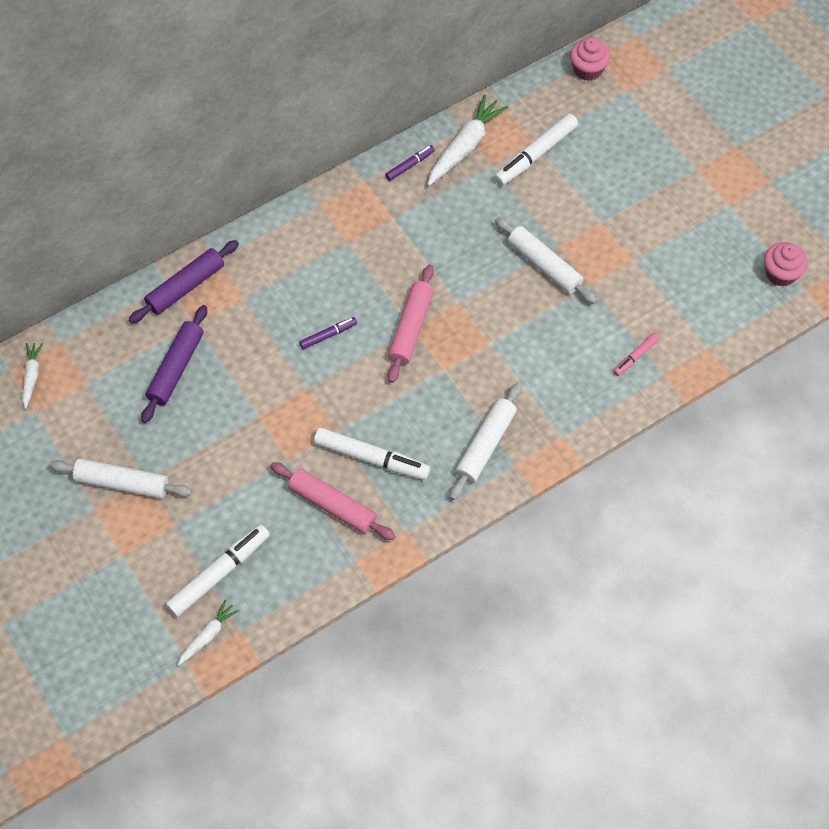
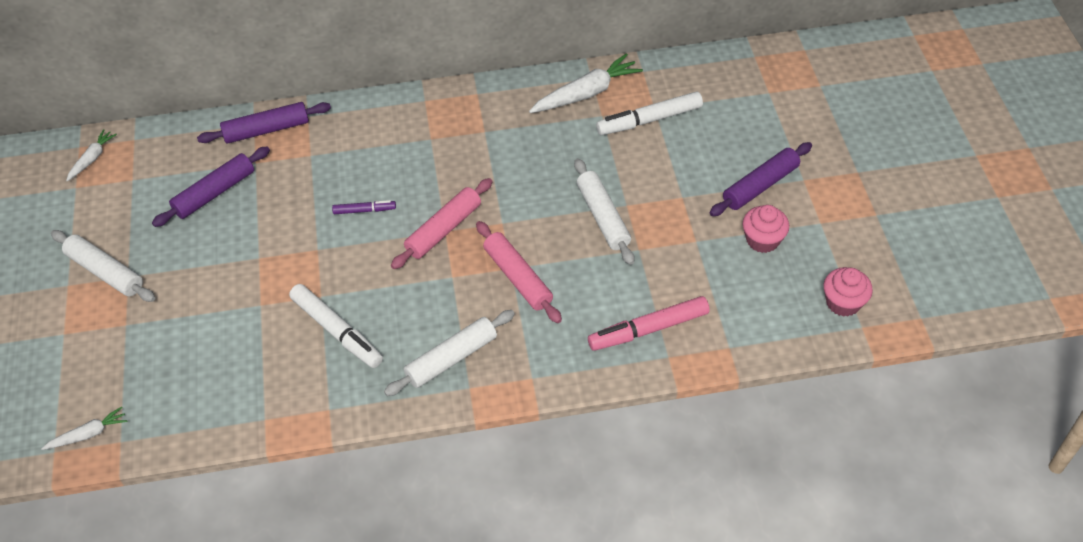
camera: 25 degrees right, 10 degrees down
white marker [166,524,270,617] -> none
pink rolling pin [270,462,395,540] -> pink rolling pin moved to [476,221,562,323]
purple marker [385,145,435,181] -> none
pink cupcake [570,38,610,81] -> pink cupcake moved to [743,205,789,253]
pink marker [613,332,660,376] -> pink marker [588,296,710,351], size x1.86
none -> purple rolling pin [710,142,812,216]

